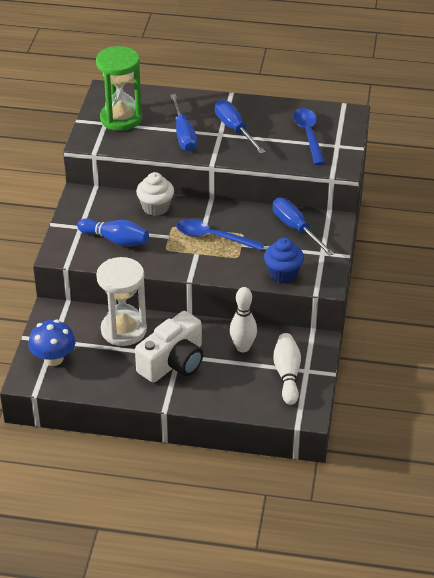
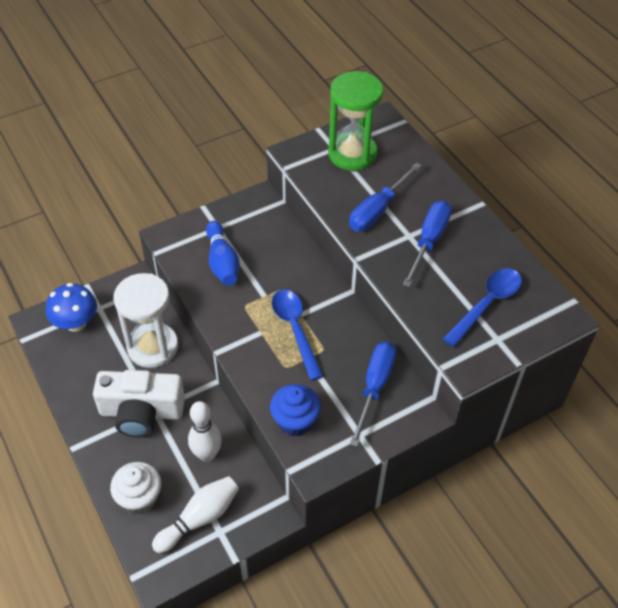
camera: 50 degrees right, 10 degrees up
white cupcake [136,172,174,216] -> white cupcake moved to [110,462,161,514]

